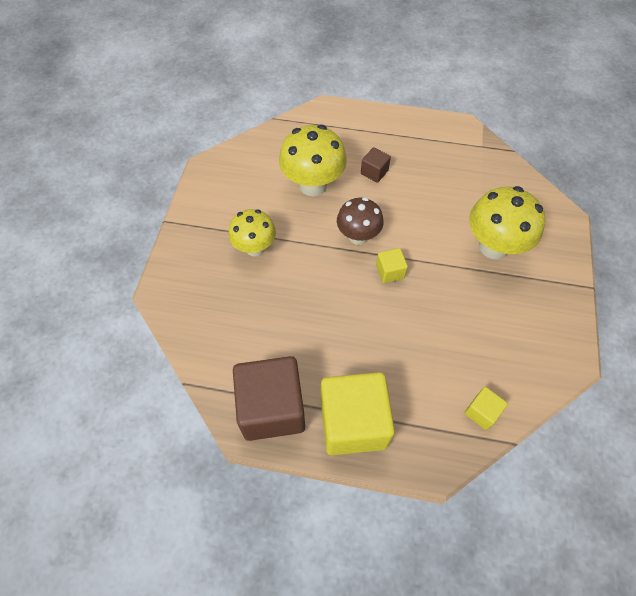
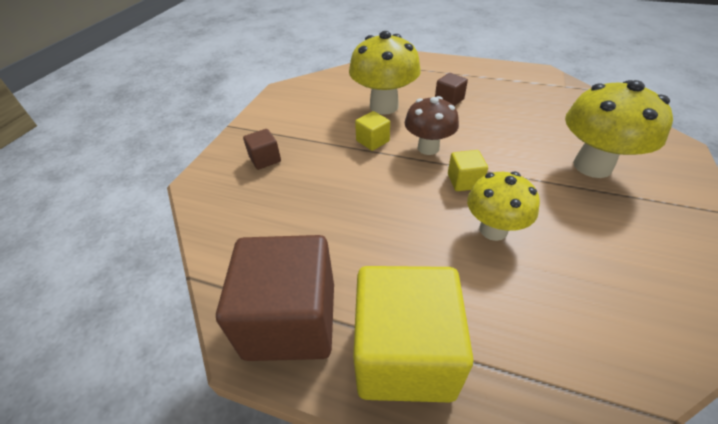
camera: 10 degrees right, 15 degrees down
yellow mushroom [228,209,276,256] -> yellow mushroom moved to [467,172,540,241]
yellow cube [464,387,508,430] -> yellow cube moved to [355,111,390,151]
none -> brown cube [243,129,281,170]

